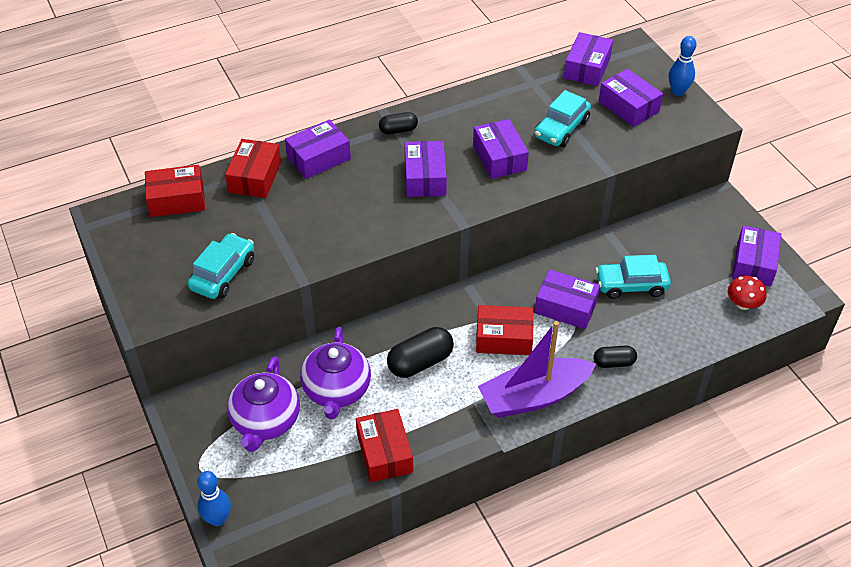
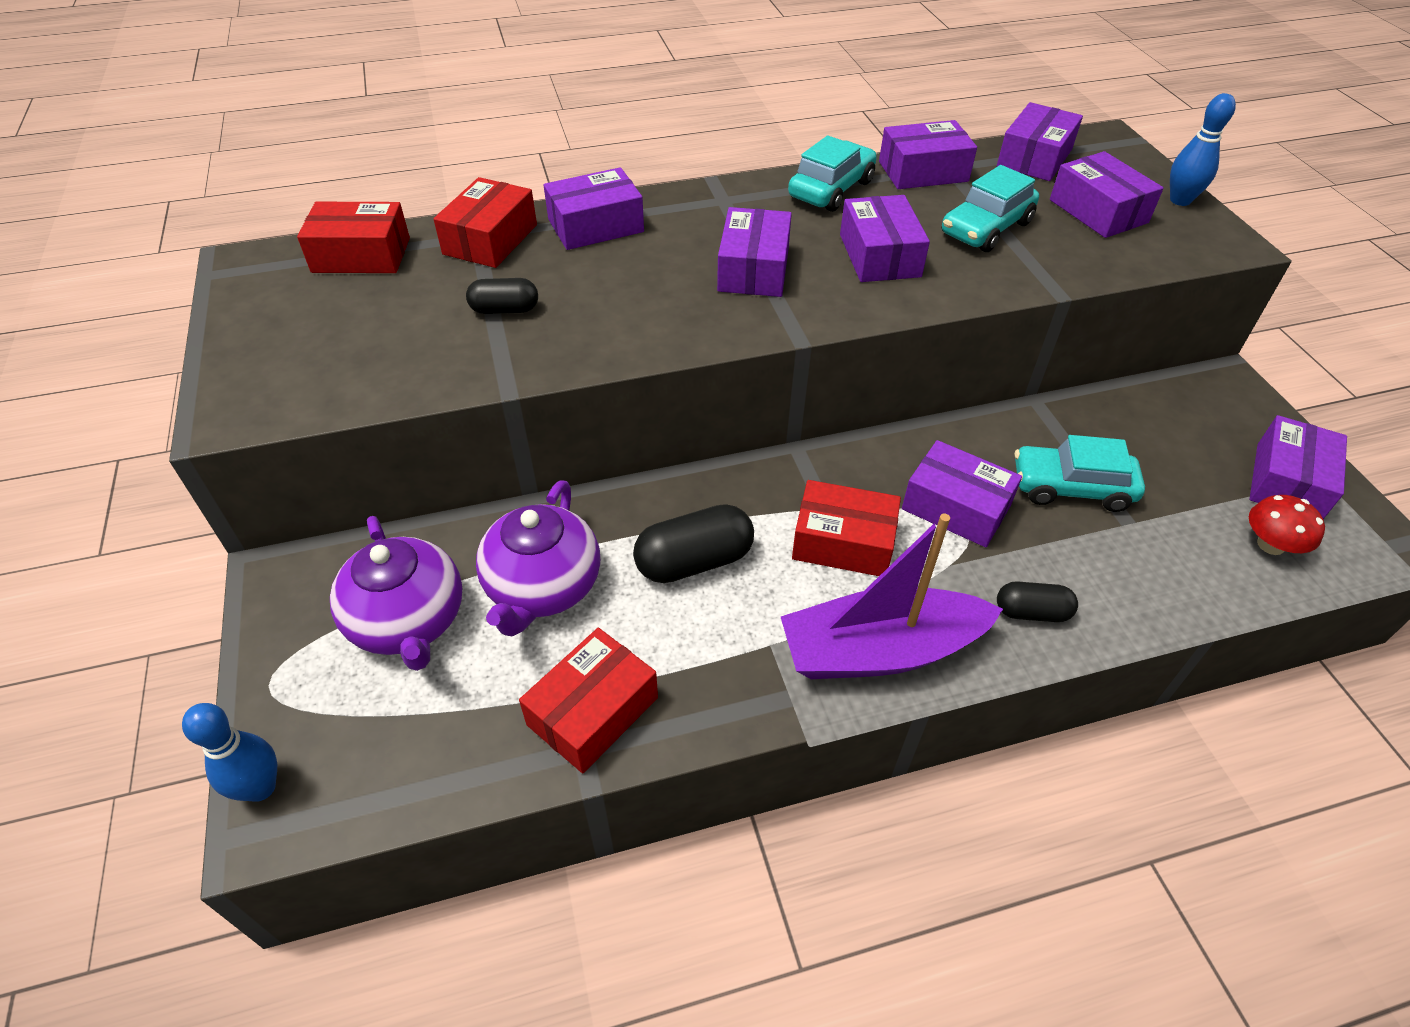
camera: 10 degrees right, 0 degrees up
turquoise car [188,233,254,299] -> turquoise car moved to [788,135,877,212]
purple teapot [227,356,300,452] -> purple teapot turned 45 degrees counterclockwise [330,516,462,671]
red box [356,409,413,482] -> red box turned 45 degrees clockwise [519,628,658,773]
black capsule [379,112,418,135] -> black capsule moved to [466,278,538,314]
none -> purple box [879,120,977,189]

